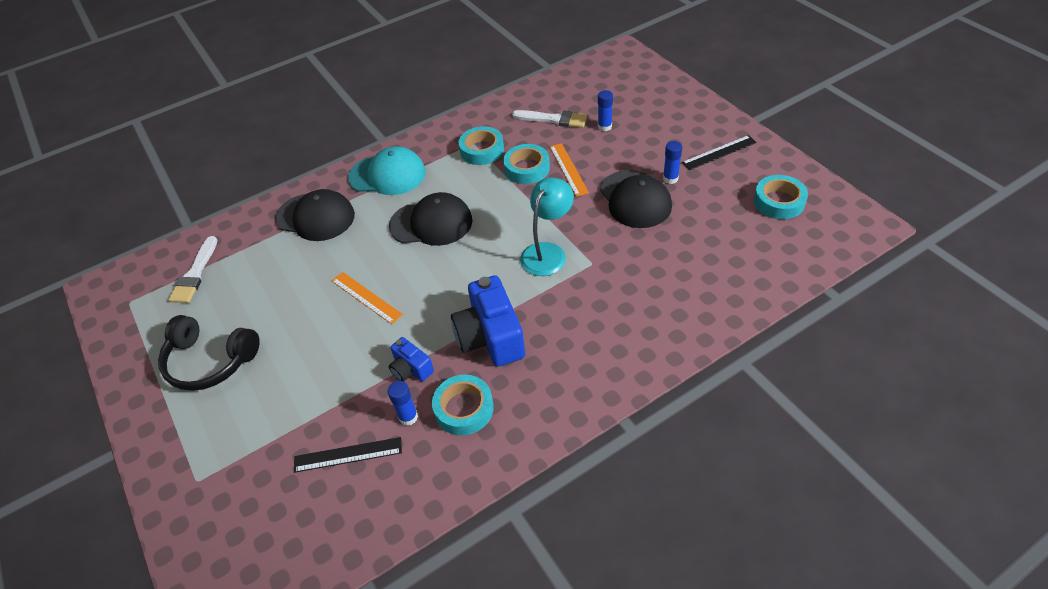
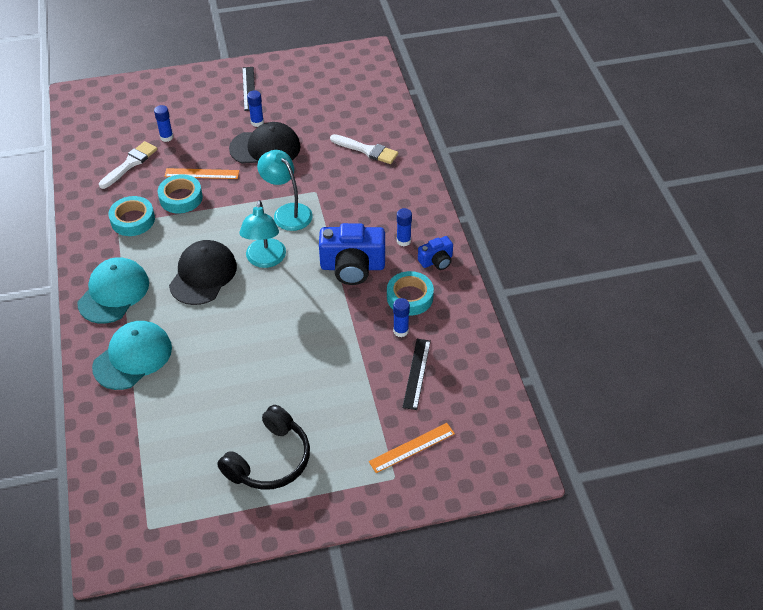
camera: 75 degrees left, 0 degrees up
white brush [168,236,218,303] -> white brush moved to [330,134,398,164]
black cap [275,189,355,241] -> turquoise cap [92,321,172,390]
orange ruler [332,272,403,324] -> orange ruler moved to [369,423,455,473]
blue camera [389,337,434,382] -> blue camera moved to [418,236,453,270]
turquoise tape [754,175,808,219] -> none
none -> turquoise lamp [239,200,286,268]
none -> blue glue stick [397,208,412,246]

